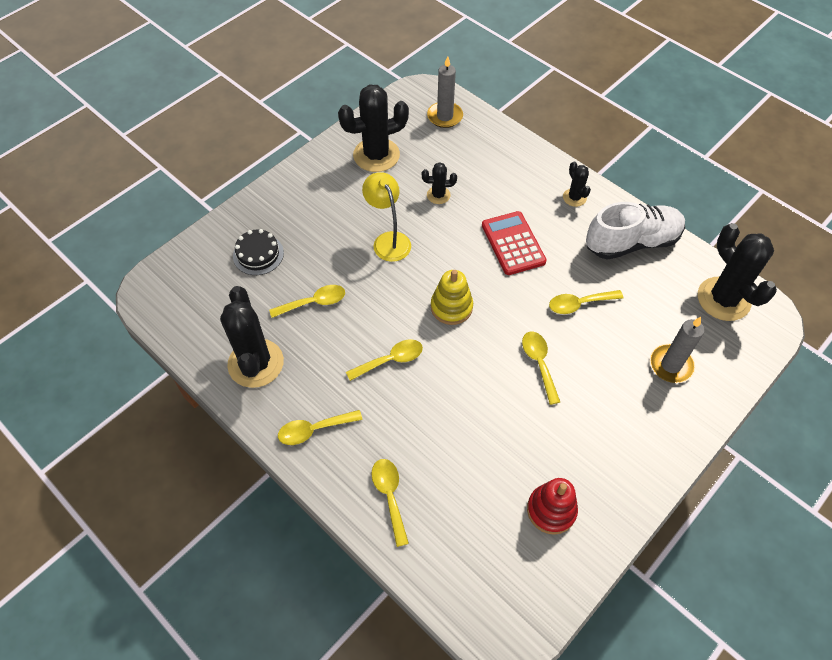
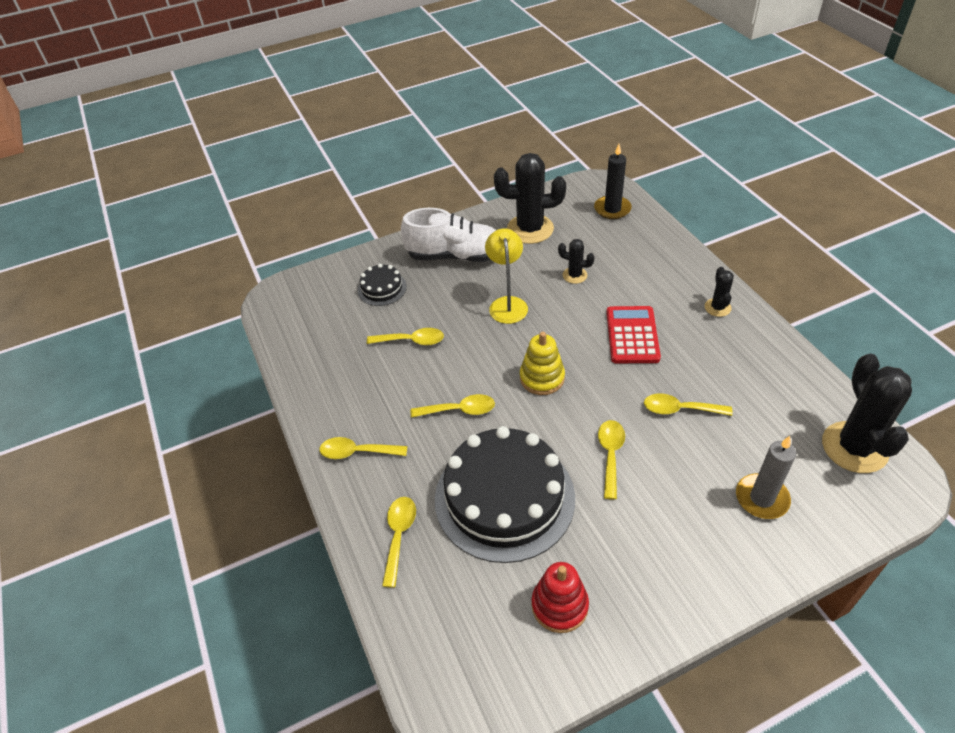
camera: 25 degrees right, 10 degrees down
black cactus [220,286,284,388] -> none
grey candle [427,56,463,128] -> black candle [594,144,632,219]
white shoe [586,202,685,260] -> white shoe moved to [401,208,496,262]
none -> black cake [435,426,575,563]

